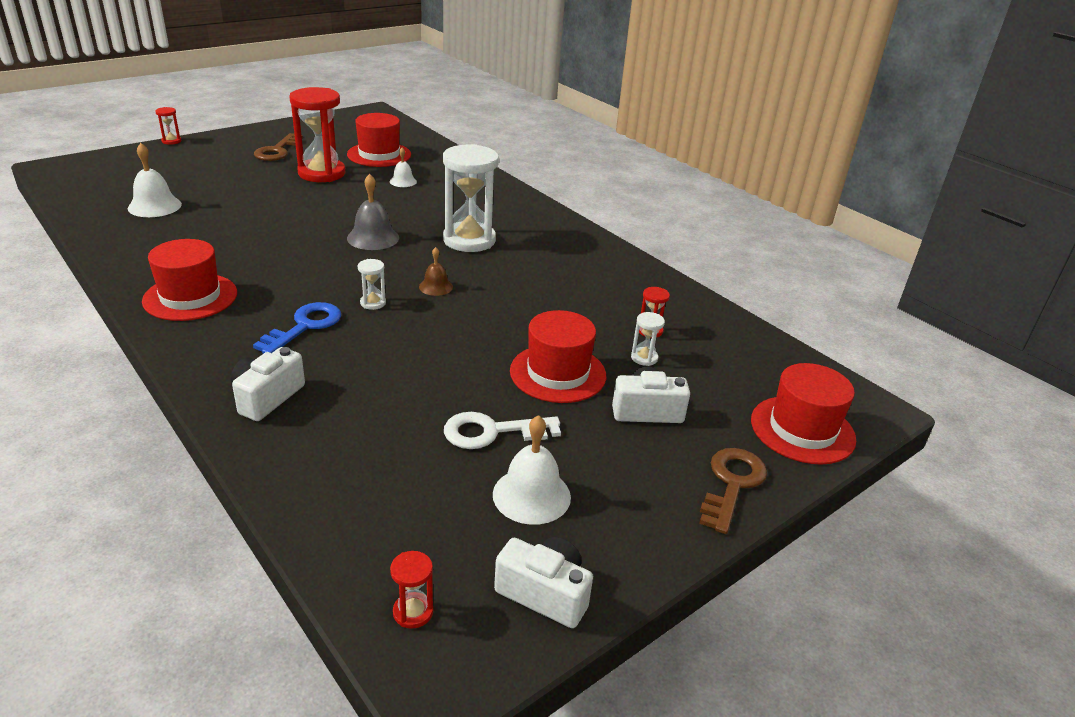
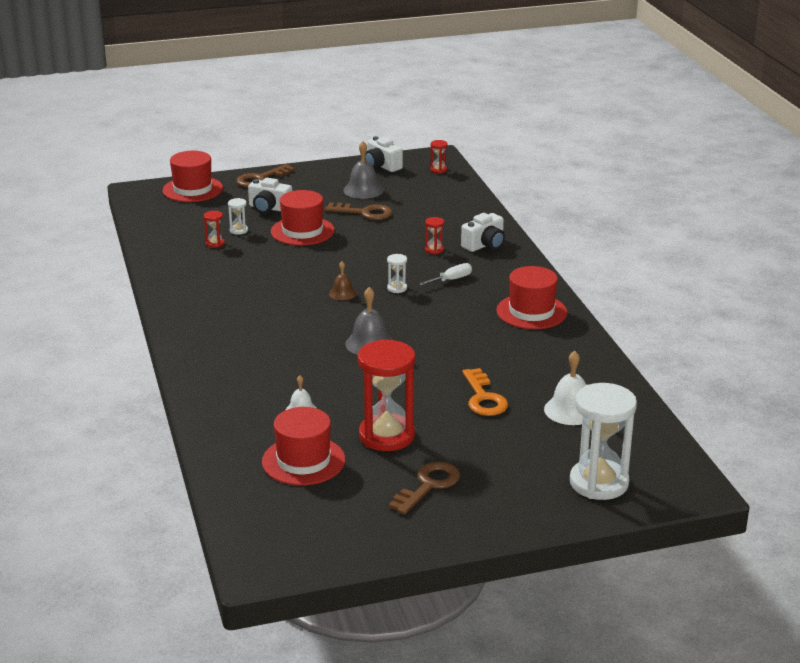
camera: 155 degrees left, 5 degrees down
red hourglass [155,107,182,145] -> red hourglass moved to [425,217,444,255]
blue key [253,302,341,354] -> white screwdriver [419,263,472,285]
white hourglass [443,144,499,252] -> white hourglass moved to [570,383,637,500]
white key [444,412,561,449] -> brown key [325,203,392,220]
white bell [493,415,571,525] -> grey bell [343,141,384,199]
none -> orange key [463,368,508,416]

